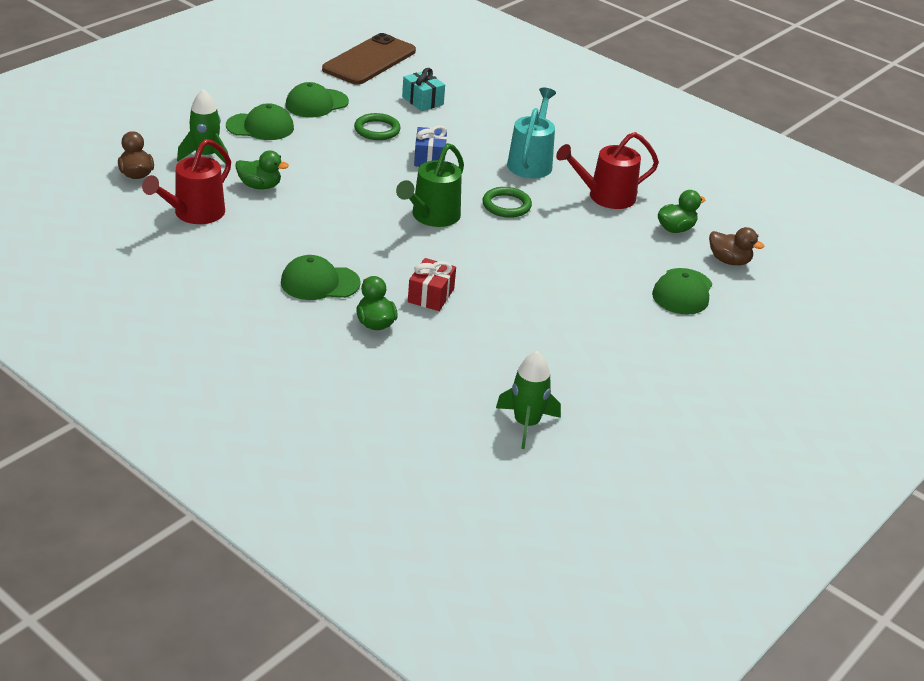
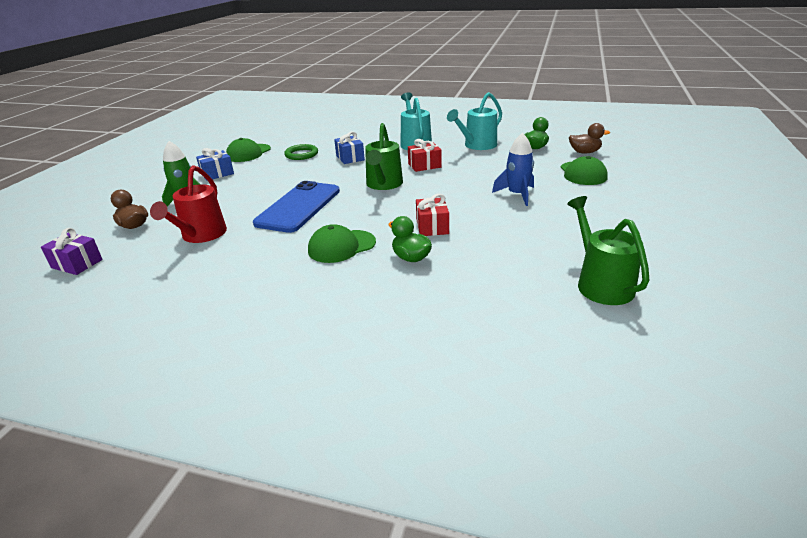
camera: 20 degrees left, 5 degrees down
green cap [226,103,294,140] -> blue gift [196,148,234,179]
green duck [235,151,289,190] -> none
brown phone [322,33,416,85] -> none
turquoise gift [402,68,445,111] -> none
green ring [483,187,532,218] -> red gift [408,139,442,172]
green rocket [496,351,561,449] -> green watering can [567,196,650,305]
red watering can [556,132,659,209] -> turquoise watering can [447,92,502,150]
none -> purple gift [41,228,103,275]
none -> blue phone [253,181,340,233]
none -> blue rocket [492,133,534,206]

